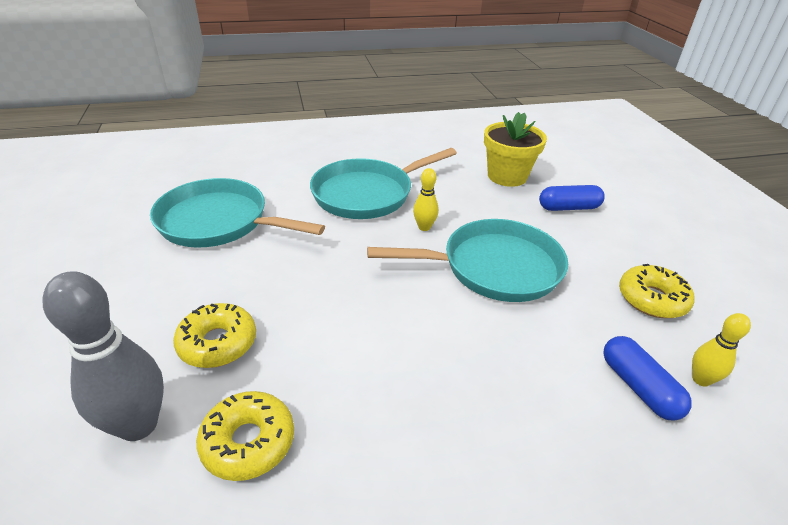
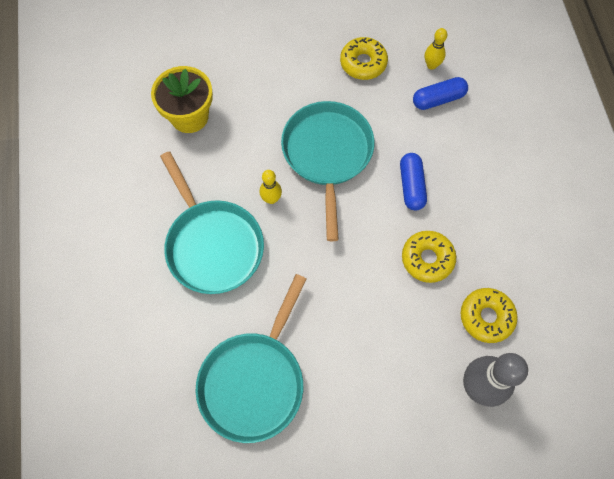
camera: 85 degrees left, 30 degrees up
yellow donut [173,303,256,368] -> yellow donut moved to [402,231,456,283]
blue capsule [539,185,605,211] -> blue capsule moved to [400,153,427,211]

